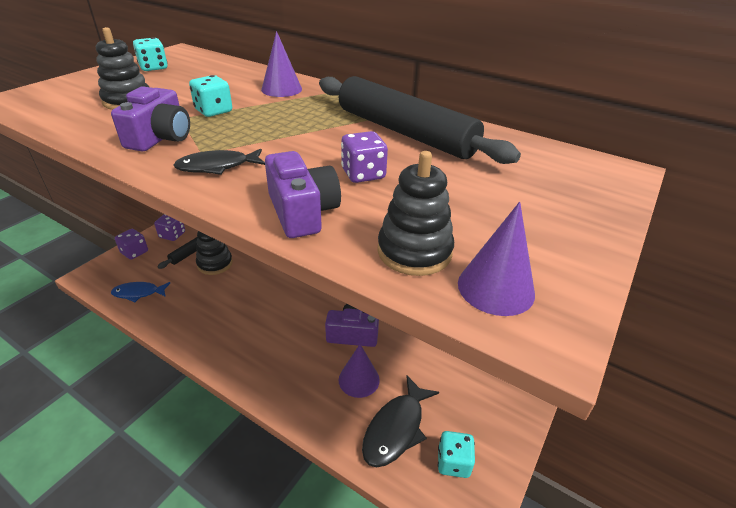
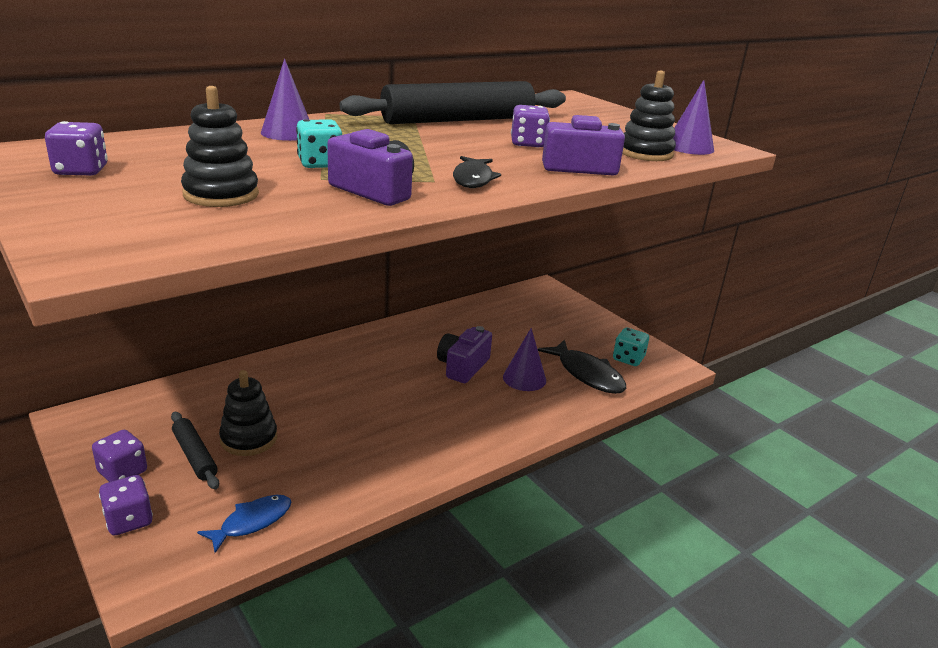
camera: 70 degrees left, 10 degrees down
blue fish [111,282,170,302] -> blue fish turned 150 degrees counterclockwise [197,495,291,553]
turquoise dice [133,37,168,71] -> purple dice [45,121,108,176]

